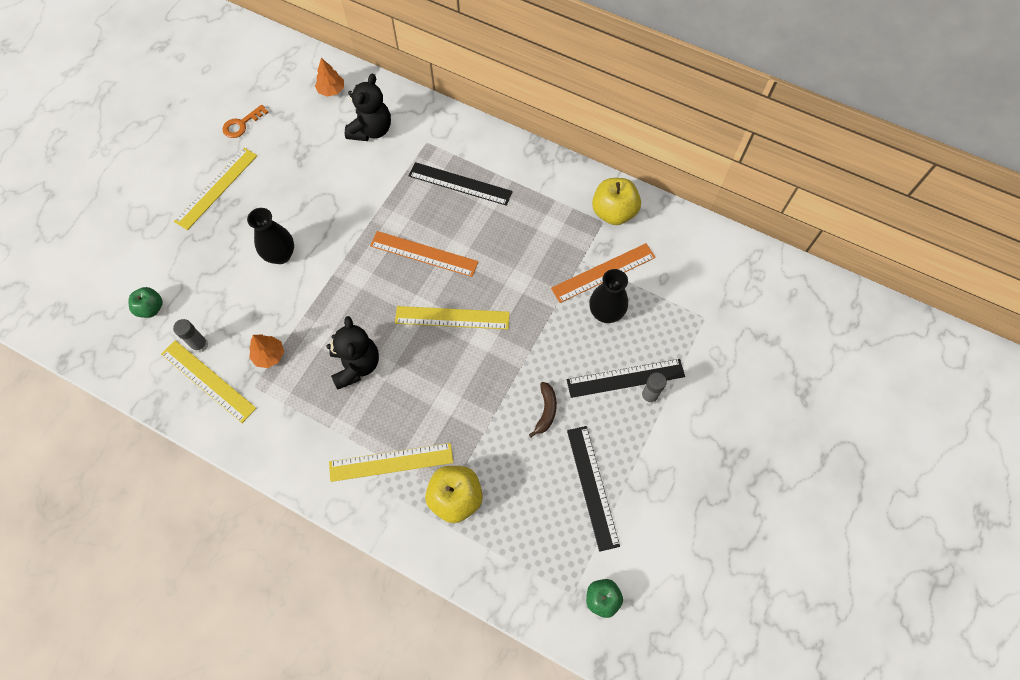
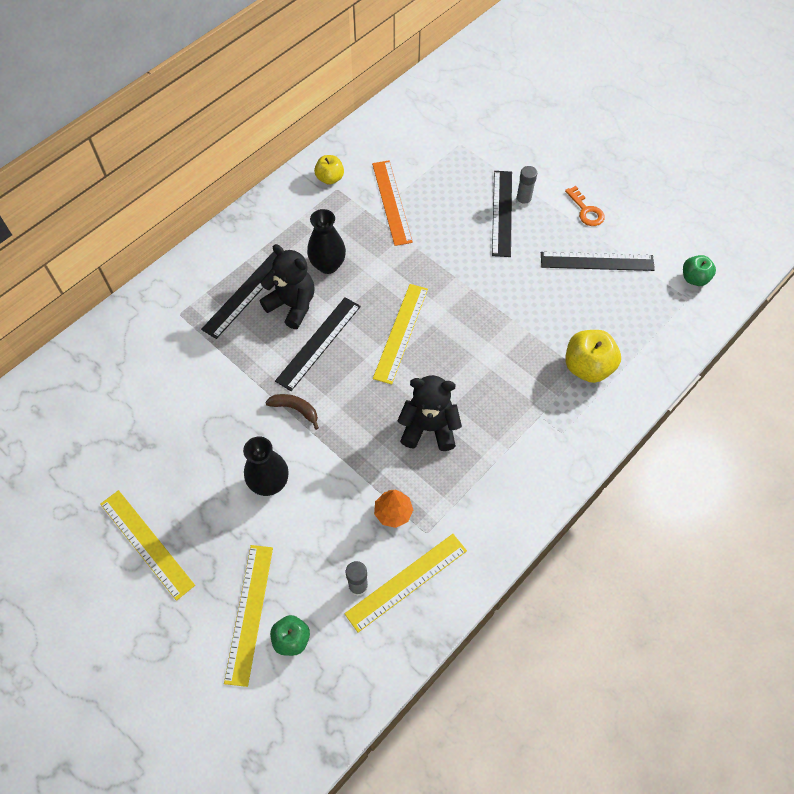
camera: 75 degrees left, 5 degrees down
orange key [222,104,269,138] -> orange key moved to [565,186,605,226]
orange tree [315,58,344,97] -> none
yellow ruler [329,443,453,482] -> yellow ruler moved to [224,545,273,687]
black teddy bear [345,74,391,141] -> black teddy bear moved to [260,244,315,329]
orange ruler [370,231,479,277] -> black ruler [275,297,361,391]
brown banana [529,382,557,437] -> brown banana moved to [265,394,319,430]
black vase [589,269,628,323] -> black vase moved to [307,209,346,274]
yellow apple [592,178,641,225] -> yellow apple [314,155,344,185], size x0.62

